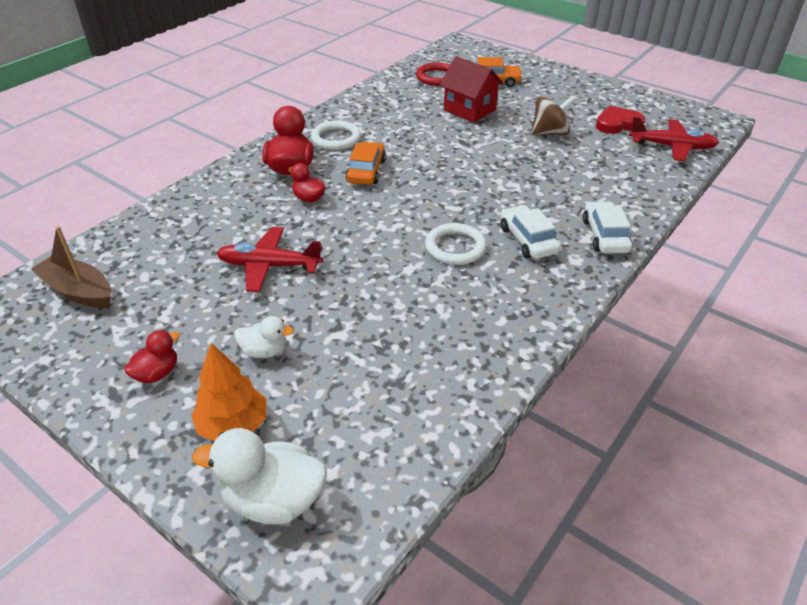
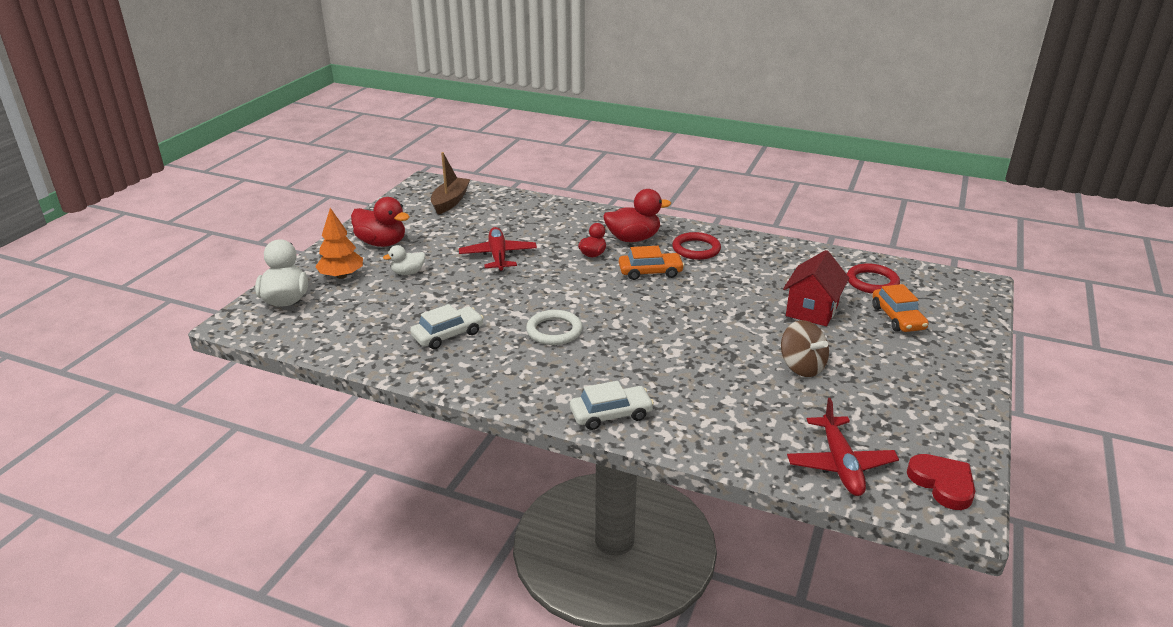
camera: 75 degrees right, 10 degrees down
red duck [124,330,180,383] -> red duck [351,197,410,247], size x1.74
white duck [234,316,294,358] -> white duck turned 75 degrees clockwise [383,245,425,275]
white ring [311,121,361,150] -> red ring [672,232,721,260]
white car [500,205,561,259] -> white car moved to [410,304,484,349]
red heart [596,106,645,134] -> red heart moved to [907,454,975,510]

